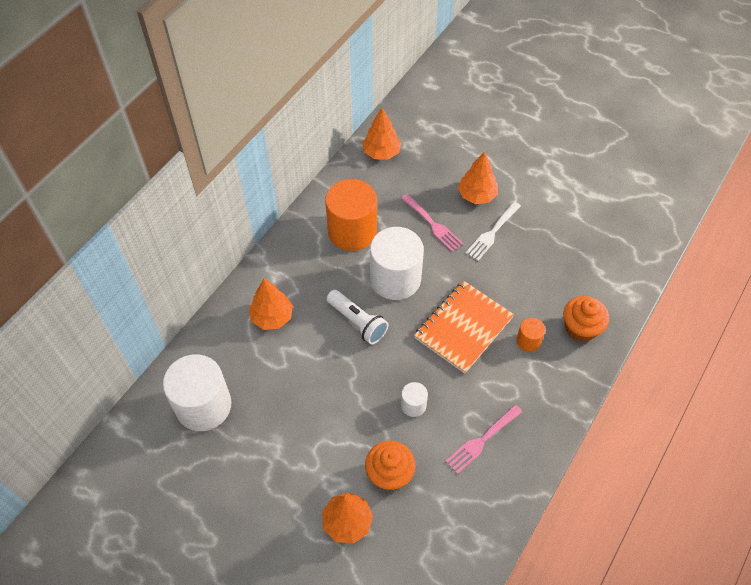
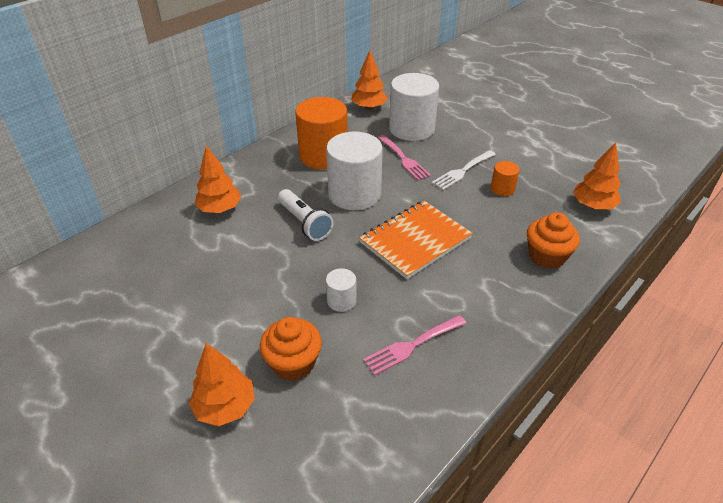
camera: 10 degrees right, 15 degrees down
white cylinder [163,354,232,431] -> white cylinder moved to [389,73,439,141]
orange tree [458,152,498,204] -> orange tree moved to [573,143,621,209]
orange cylinder [516,318,545,352] -> orange cylinder moved to [491,161,520,196]

